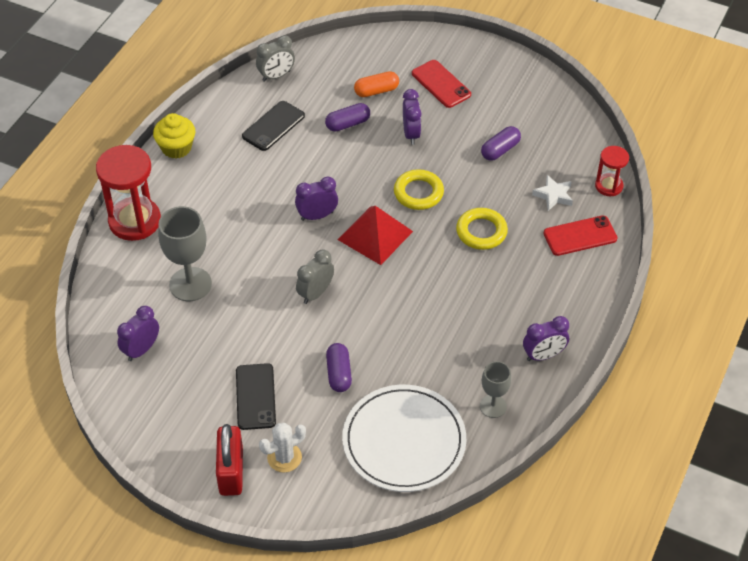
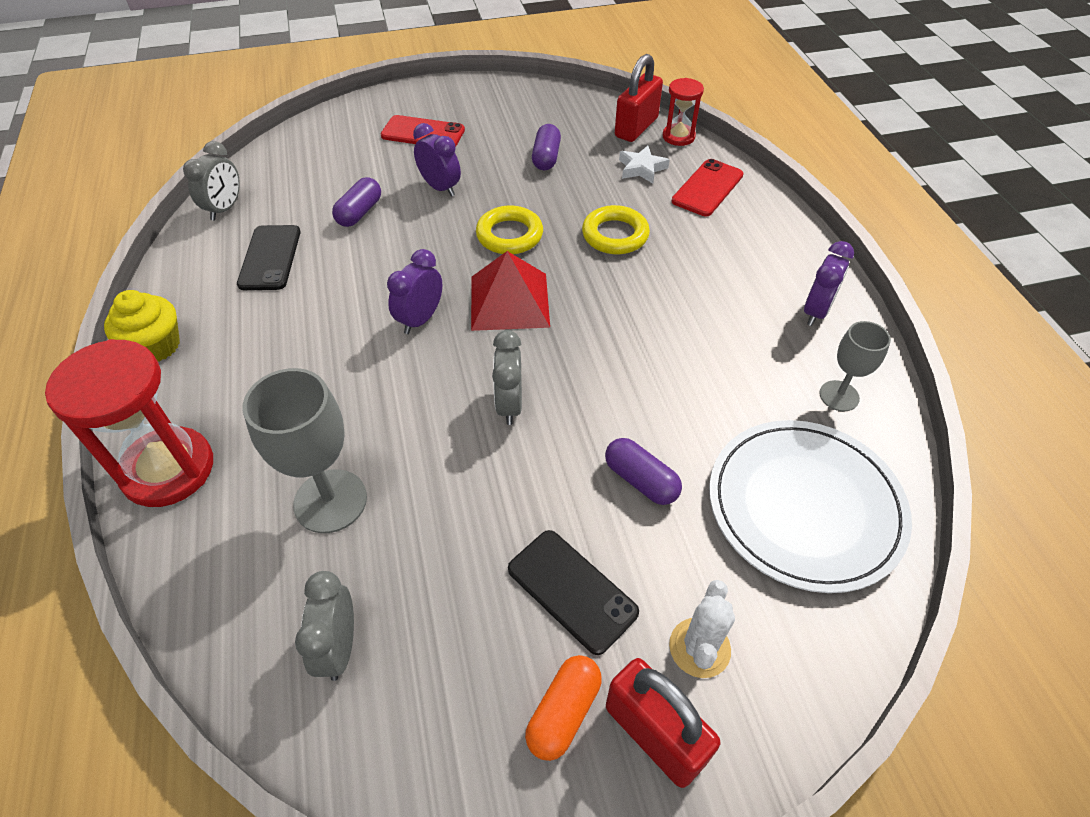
camera: 40 degrees left, 0 degrees up
purple clock [117,306,159,361] -> grey clock [295,571,354,681]
orange capsule [354,71,399,97] -> orange capsule moved to [525,655,602,761]
none -> red padlock [615,54,663,142]

